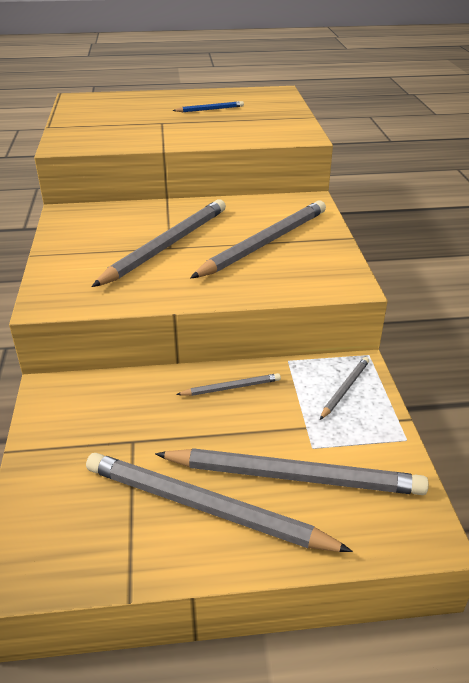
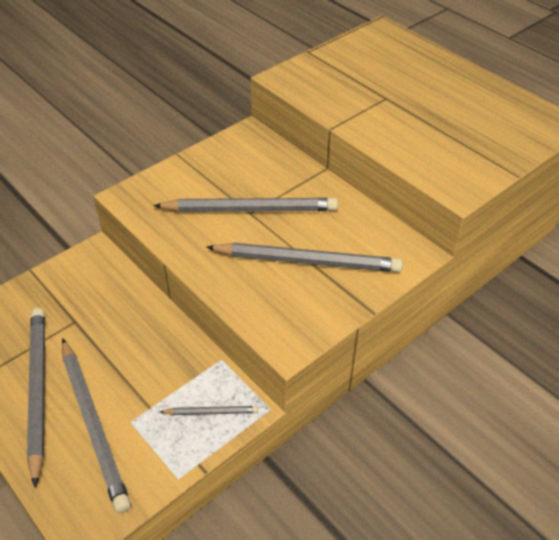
camera: 55 degrees right, 10 degrees up
blue pencil [172,101,244,112] -> none
grey pencil [176,373,281,396] -> none

